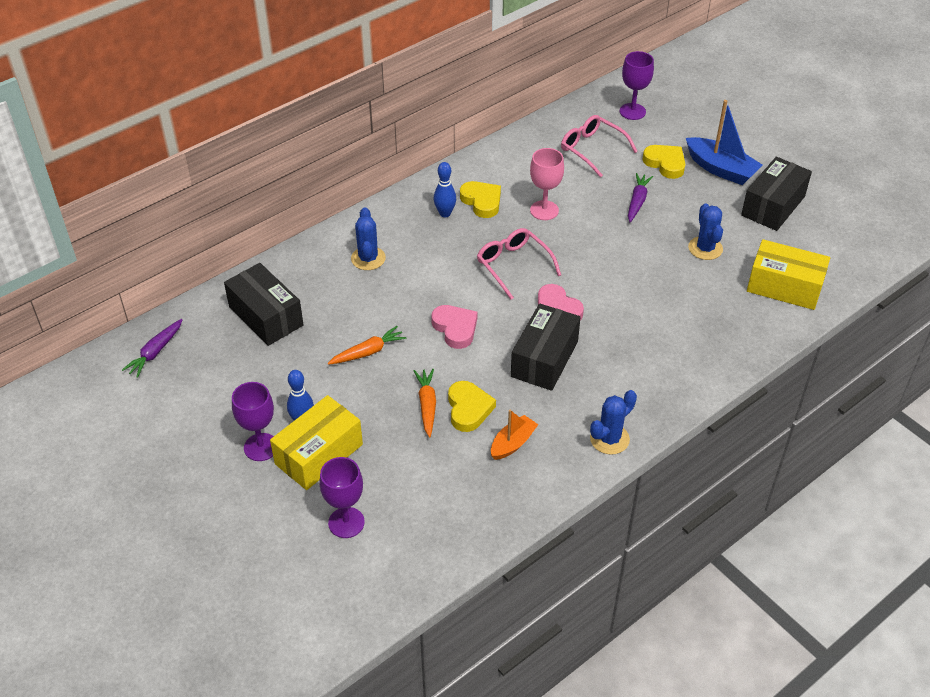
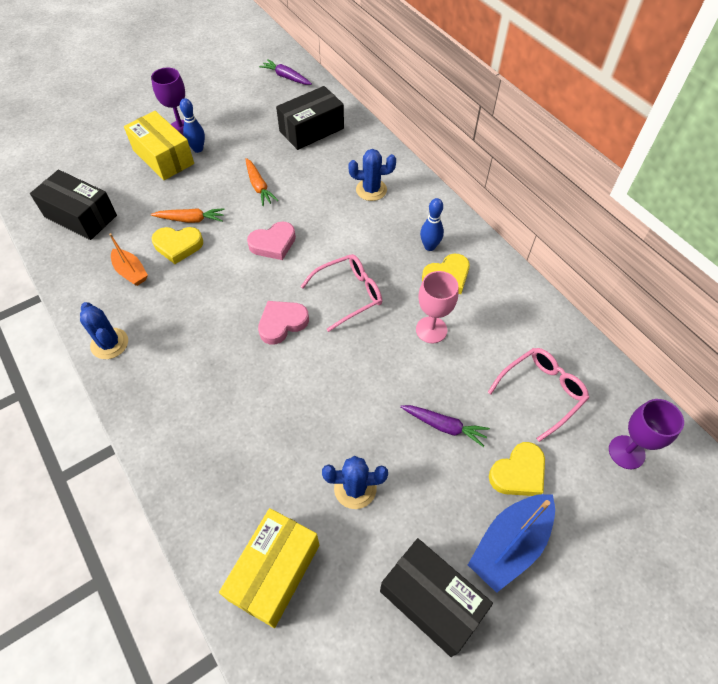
camera: 95 degrees right, 10 degrees up
purple goblet [319,457,365,538] -> none
black box [511,303,581,391] -> black box moved to [30,170,117,240]

